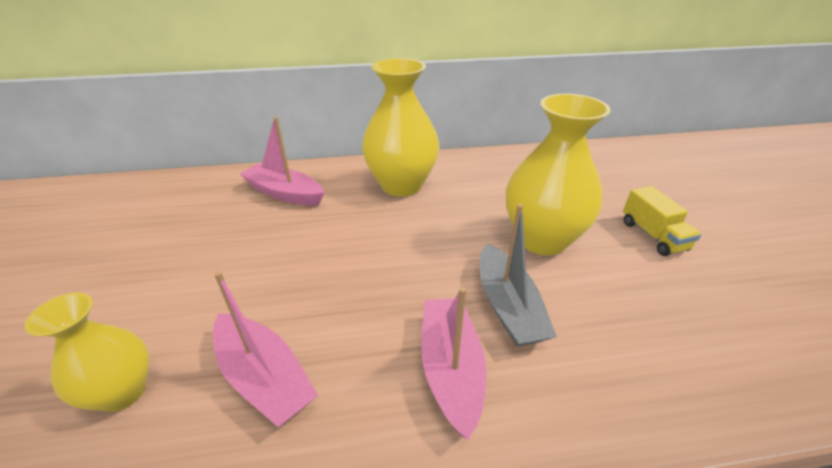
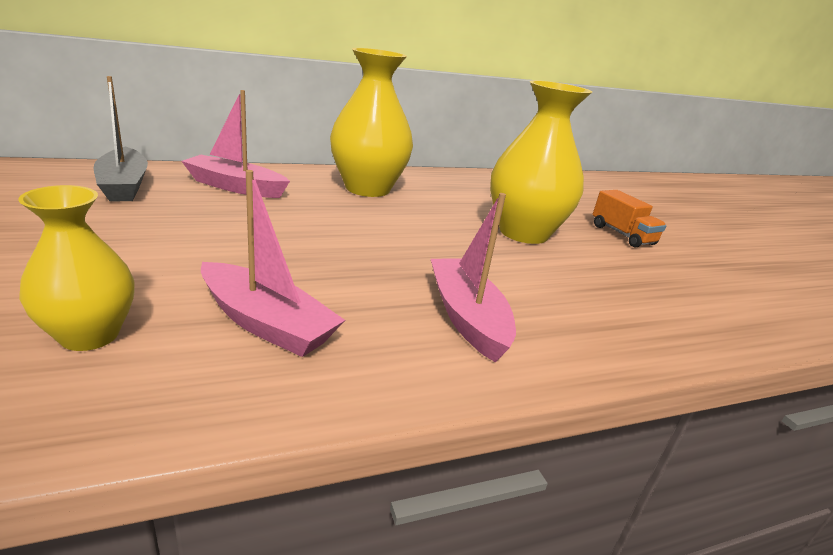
camera: 15 degrees left, 10 degrees down
grey boat [480,204,557,346] -> grey boat moved to [94,76,148,202]
yellow truck [623,186,701,256] -> orange truck [593,190,666,248]

